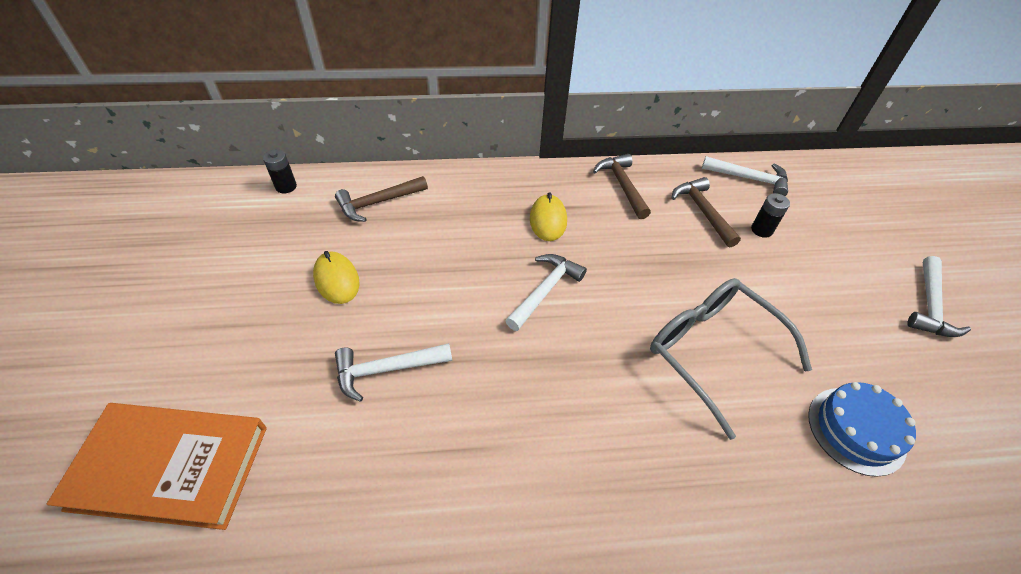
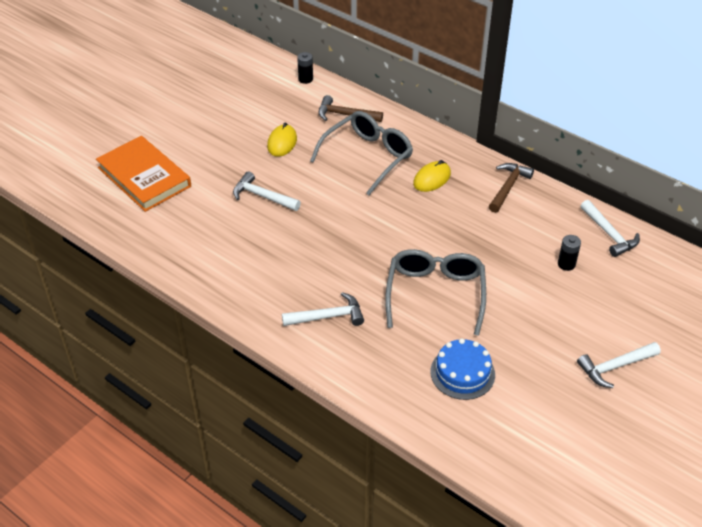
camera: 45 degrees right, 5 degrees down
white hammer [505,254,587,331] -> white hammer moved to [282,292,364,326]
brown hammer [672,177,741,248] -> none
none -> grey glasses [310,111,413,195]

